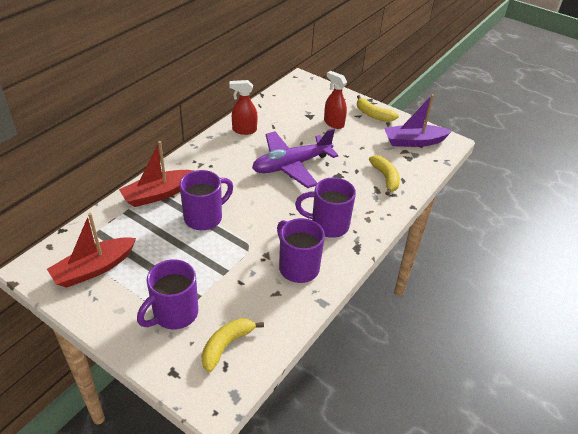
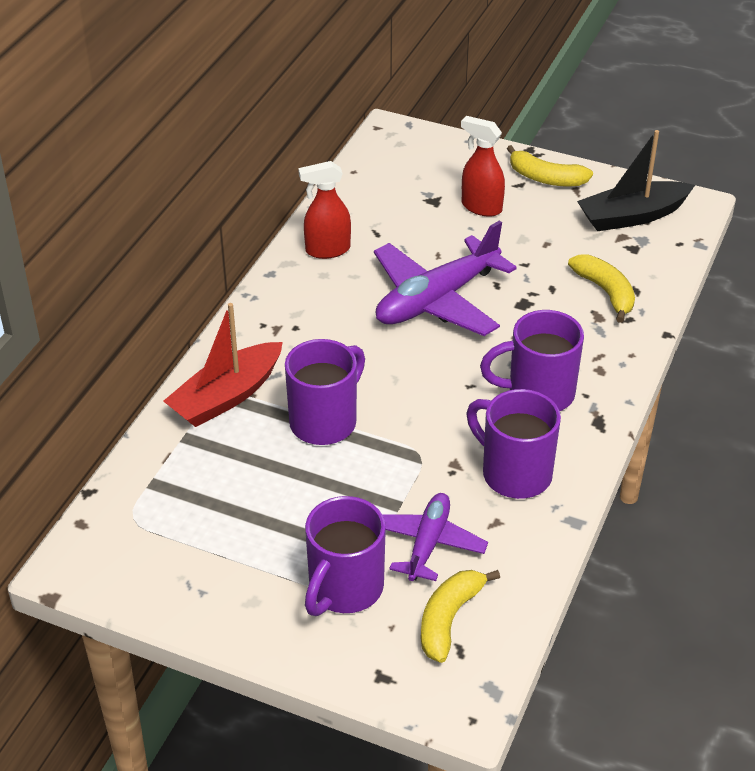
camera: 10 degrees left, 0 degrees up
red boat [47,213,136,288] -> none
purple boat [384,94,452,147] -> black boat [577,130,695,231]
none -> purple plane [382,493,488,581]

